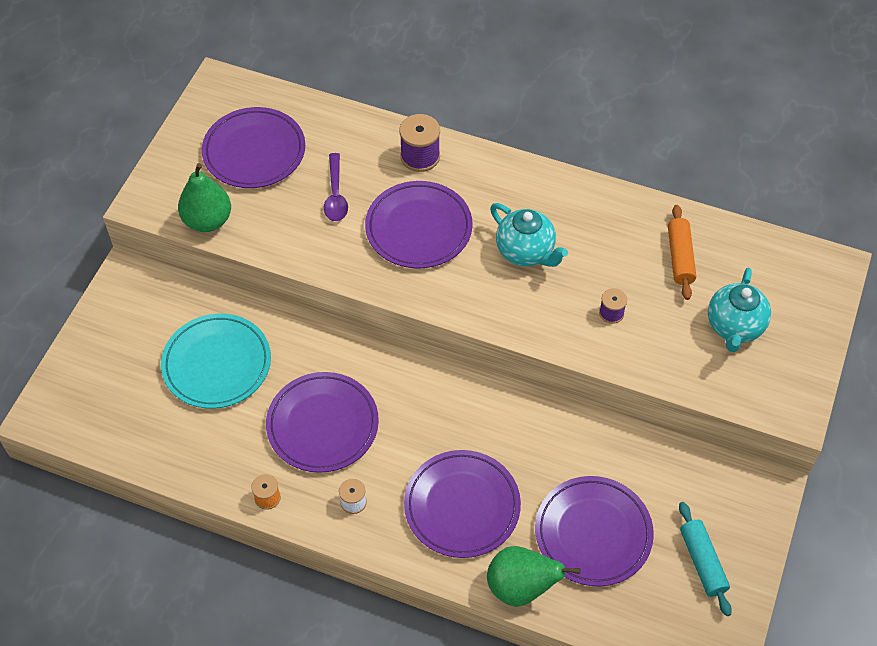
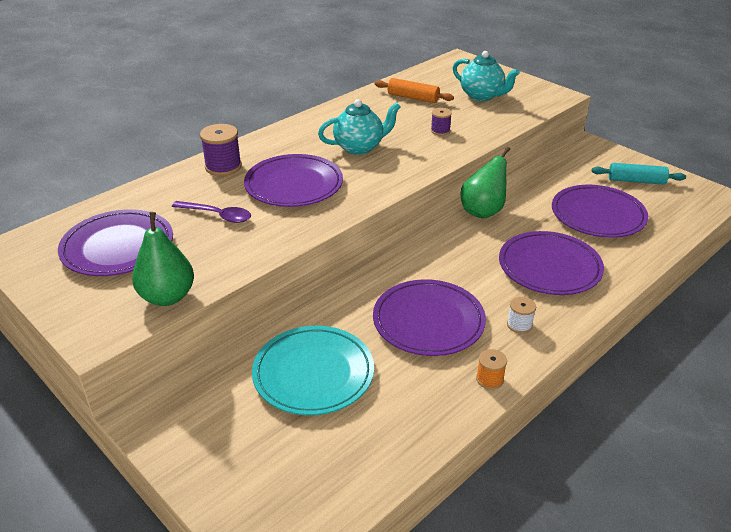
camera: 65 degrees left, 20 degrees down
green pear [487,546,580,607] -> green pear moved to [460,147,510,219]

